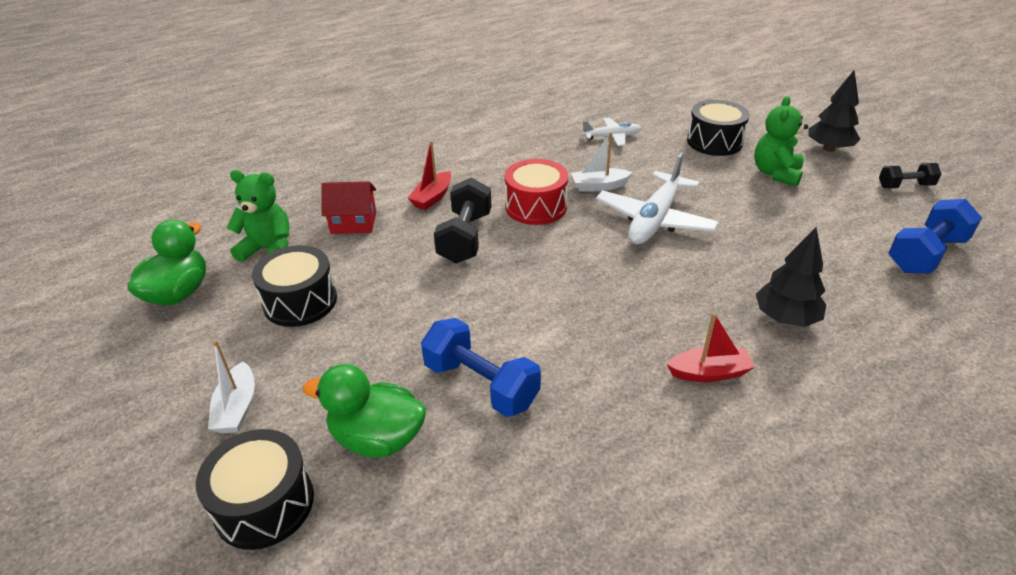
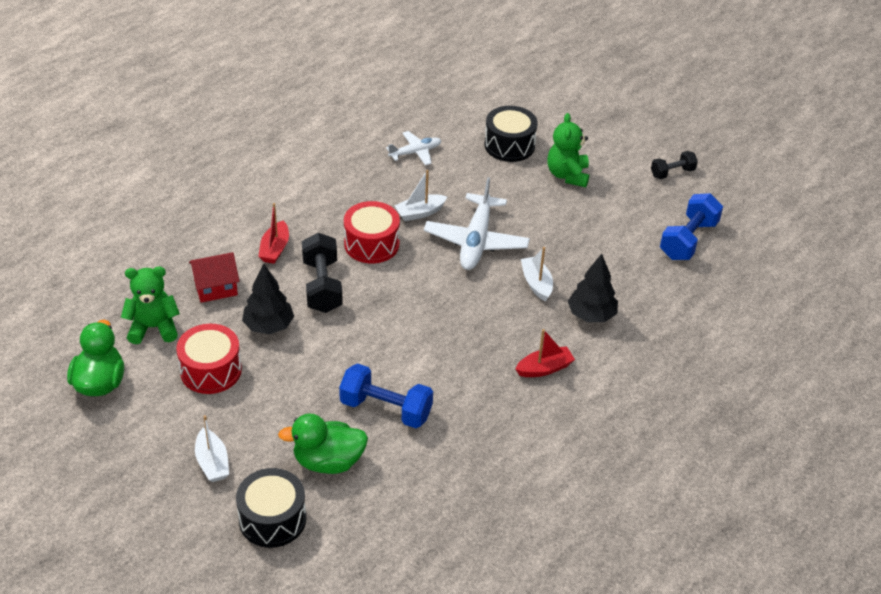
camera: 20 degrees left, 5 degrees up
black drum [252,245,337,327] -> red drum [176,324,242,394]
black tree [808,70,860,152] -> black tree moved to [242,264,294,334]
none -> white boat [521,247,553,302]

